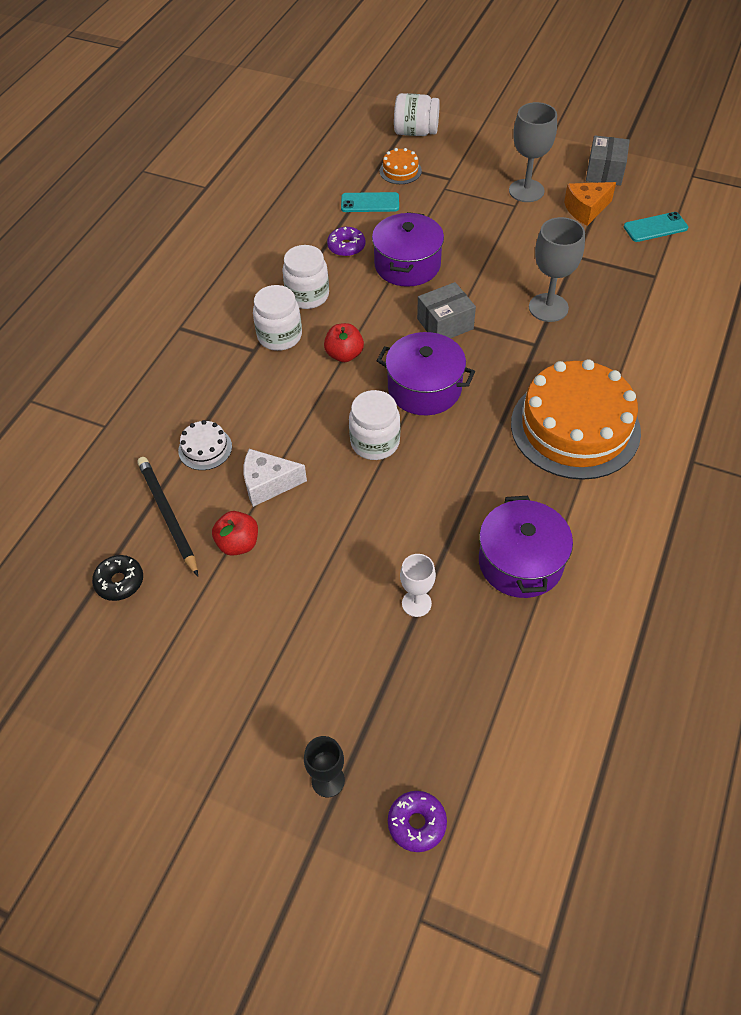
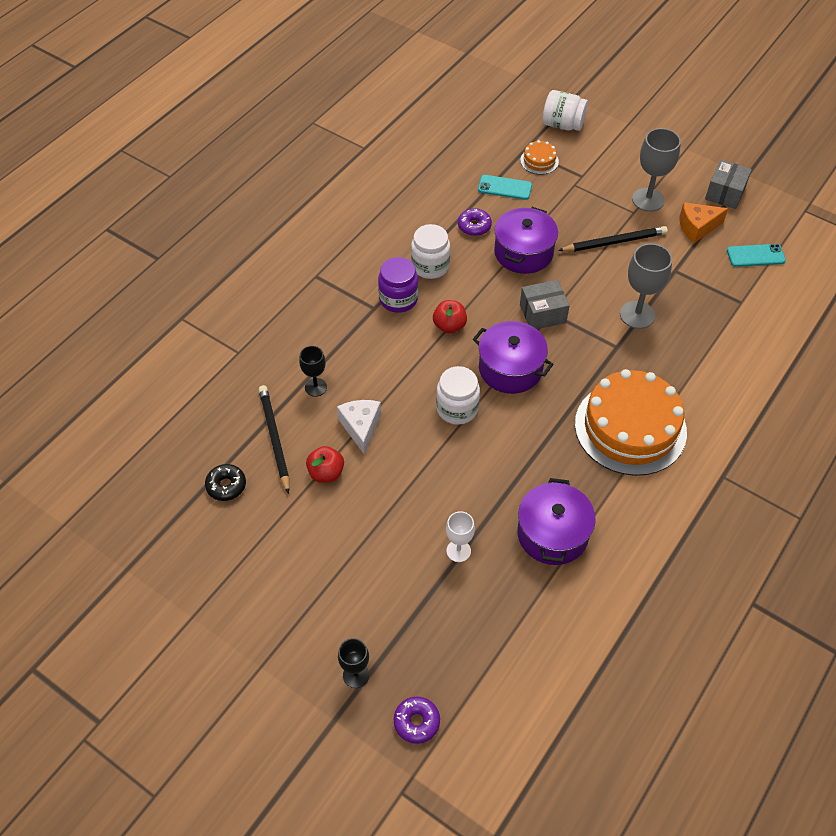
camera: 10 degrees right, 0 degrees up
white cake [178,420,232,470] -> black goblet [299,346,327,397]
white cheese [243,449,307,507] -> white cheese turned 75 degrees clockwise [337,400,381,455]
white jar [253,285,302,351] -> purple jar [378,257,418,313]
none -> black pencil [558,226,668,252]

